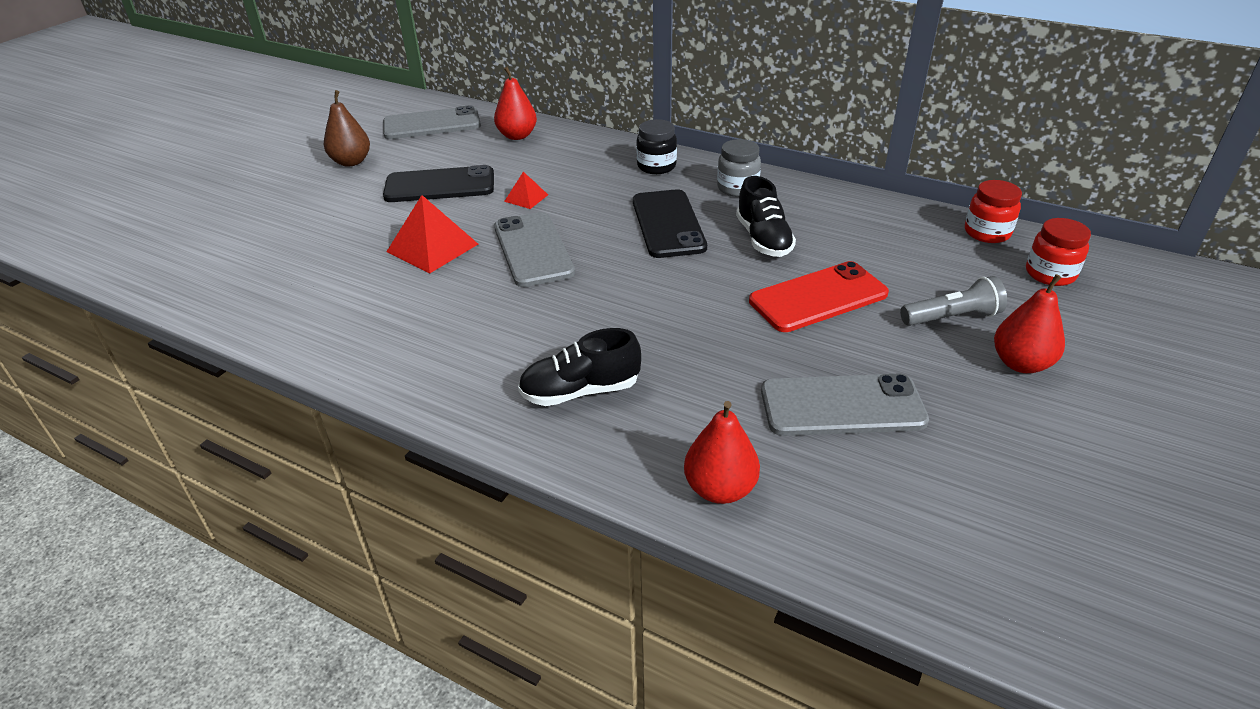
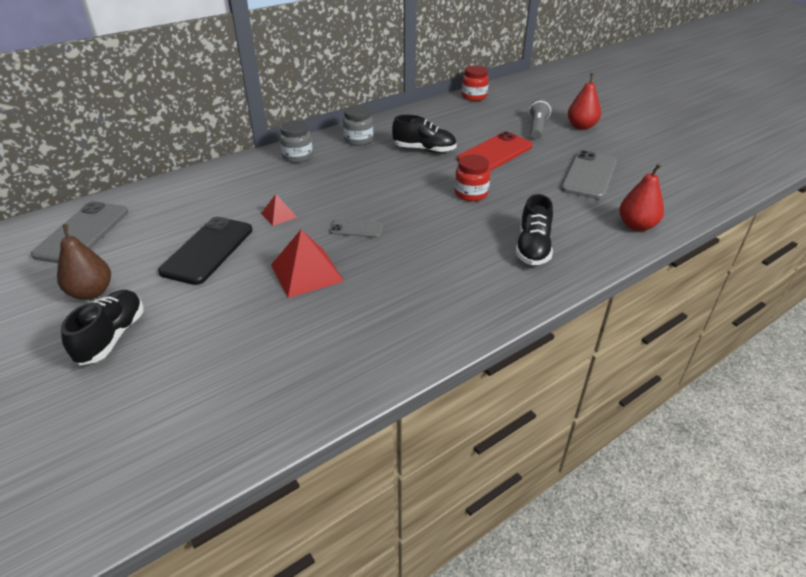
camera: 65 degrees left, 0 degrees up
red pear [494,67,537,140] -> none
grey phone [494,212,575,287] -> grey phone [330,218,383,238], size x0.53
black phone [633,189,707,258] -> none
black jar [636,119,677,174] -> grey jar [279,120,313,163]
red phone [749,261,889,332] -> red phone turned 45 degrees clockwise [457,132,533,171]
red jar [1026,218,1091,286] -> red jar moved to [455,154,490,201]
none -> black shoe [61,290,144,365]

